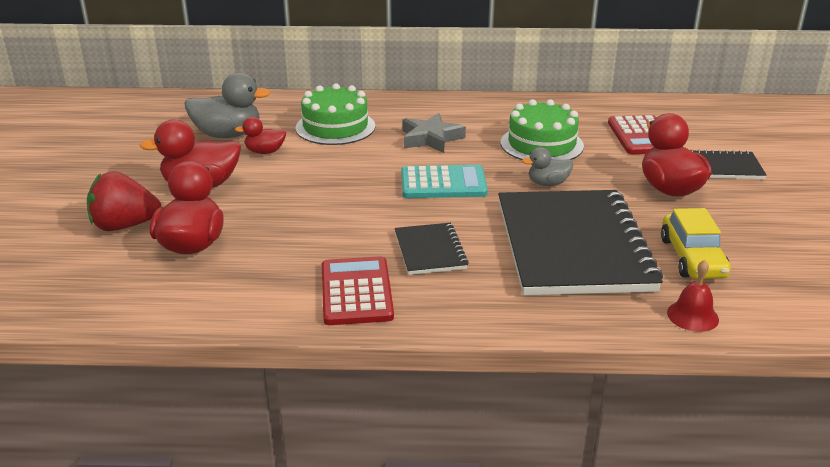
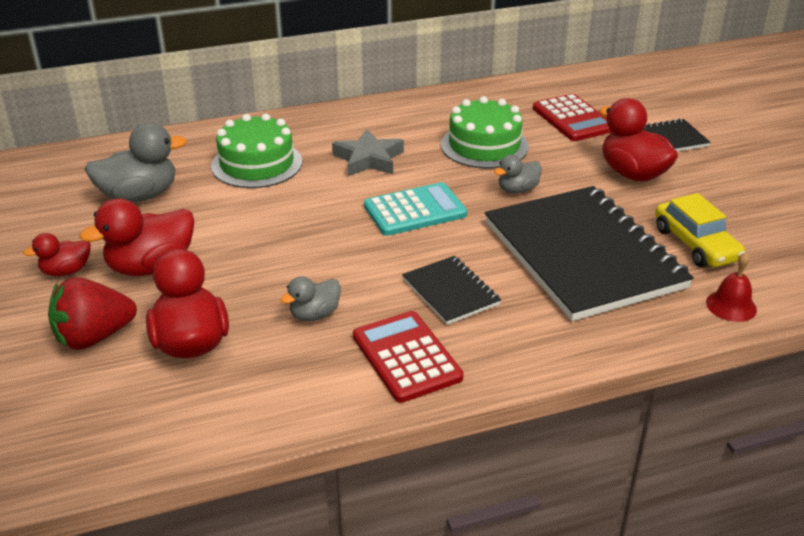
camera: 20 degrees left, 5 degrees up
red duck [235,117,286,154] -> red duck moved to [23,233,90,276]
none -> grey duck [281,276,341,321]

